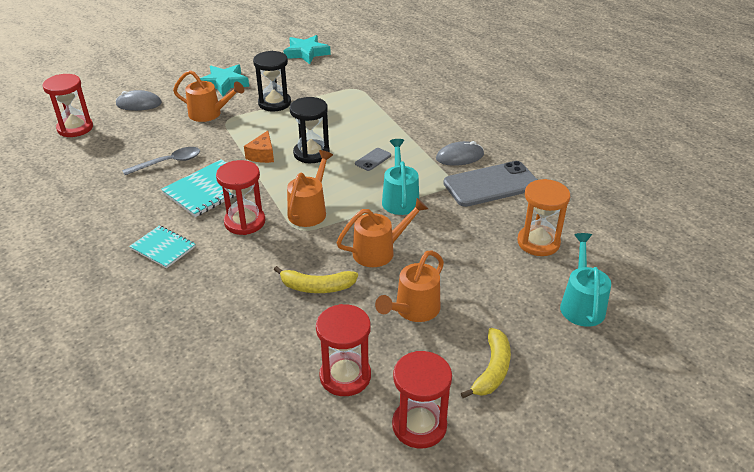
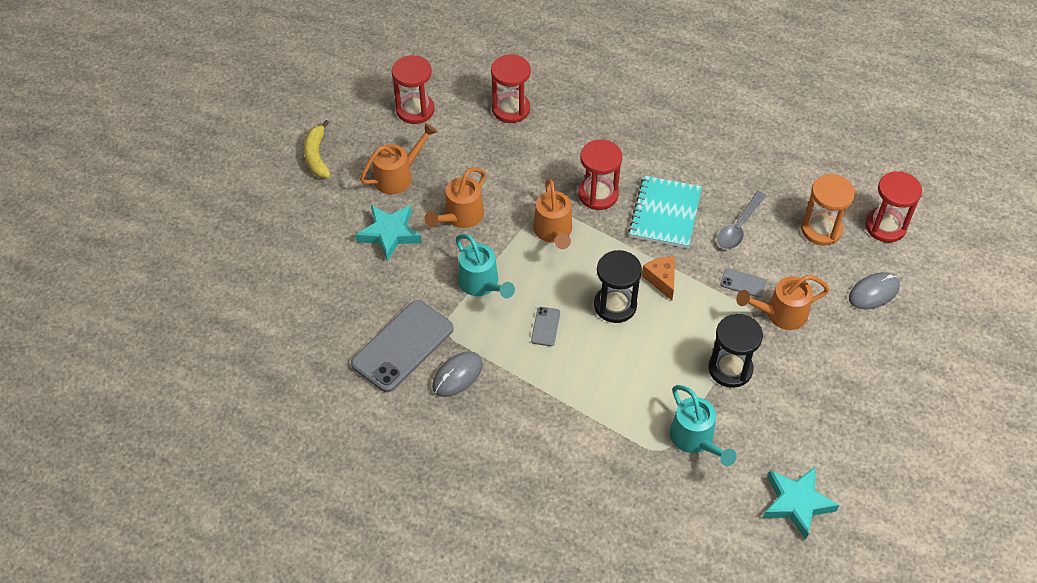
camera: 150 degrees right, 15 degrees up
turquoise notebook [129,225,196,268] -> none
turquoise star [200,64,249,96] -> turquoise star moved to [355,205,422,262]
yellow banana [274,266,358,293] -> none
orange watering can [375,250,444,322] -> orange watering can turned 45 degrees clockwise [360,123,437,194]
red hourglass [392,351,452,449] -> red hourglass moved to [491,54,531,123]
orange hourglass [517,179,570,256] -> orange hourglass moved to [801,174,855,245]
turquoise watering can [560,233,611,327] -> turquoise watering can moved to [670,385,737,466]
none -> grey phone [720,268,767,298]

